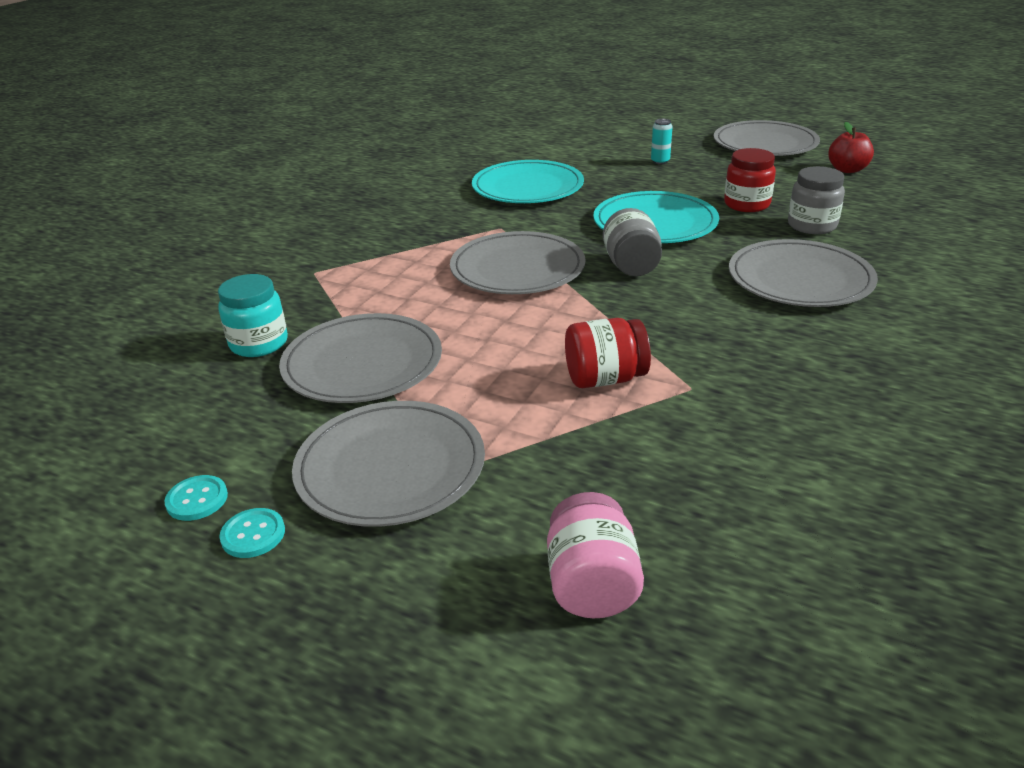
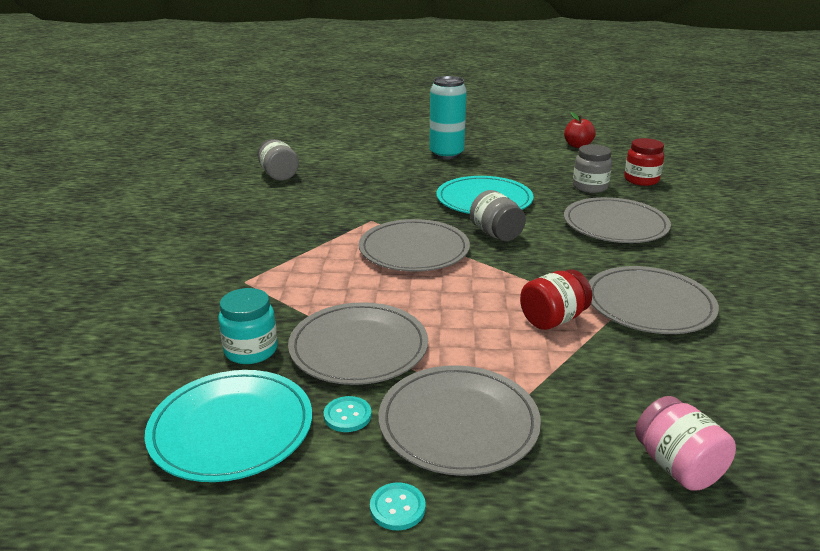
camera: 25 degrees left, 5 degrees down
turquoise button [164,475,228,521] -> turquoise button moved to [324,396,372,432]
turquoise plate [472,160,584,203] -> turquoise plate moved to [145,370,312,482]
turquoise can [651,119,673,164] -> turquoise can [429,76,467,159], size x2.33
grey plate [714,120,820,156] -> grey plate moved to [589,266,719,334]
red jar [724,148,776,212] -> red jar moved to [624,138,664,186]
none -> grey jar [257,139,299,181]

